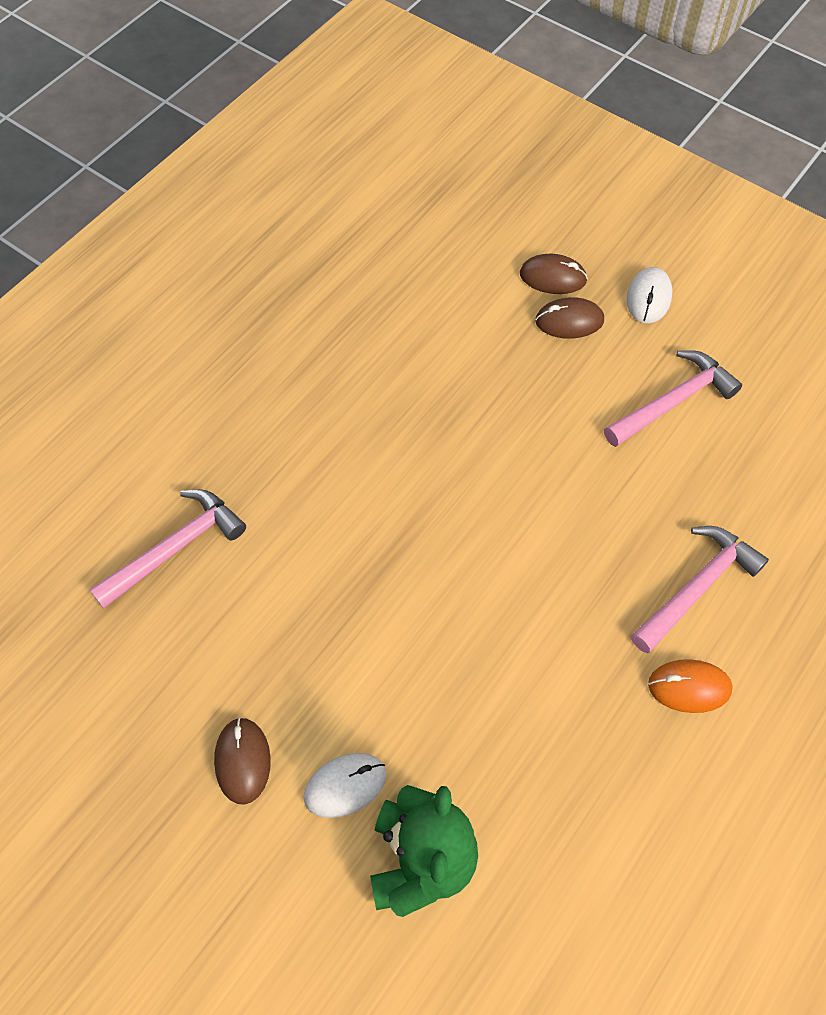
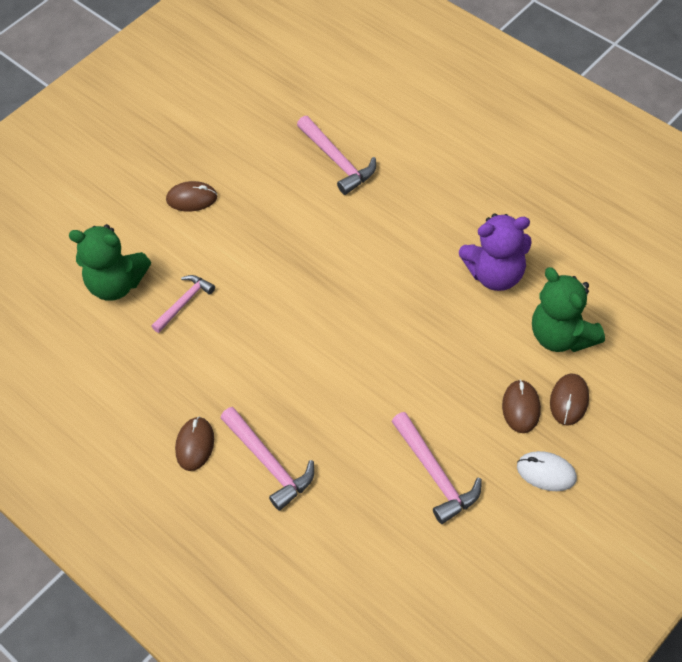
camera: 100 degrees right, 5 degrees down
white mouse [303,753,386,818] -> none
orange mouse [648,659,733,713] -> brown mouse [175,417,214,471]
none -> pink hammer [151,275,215,333]
none -> purple teddy bear [459,213,532,291]
none -> green teddy bear [532,267,605,352]

